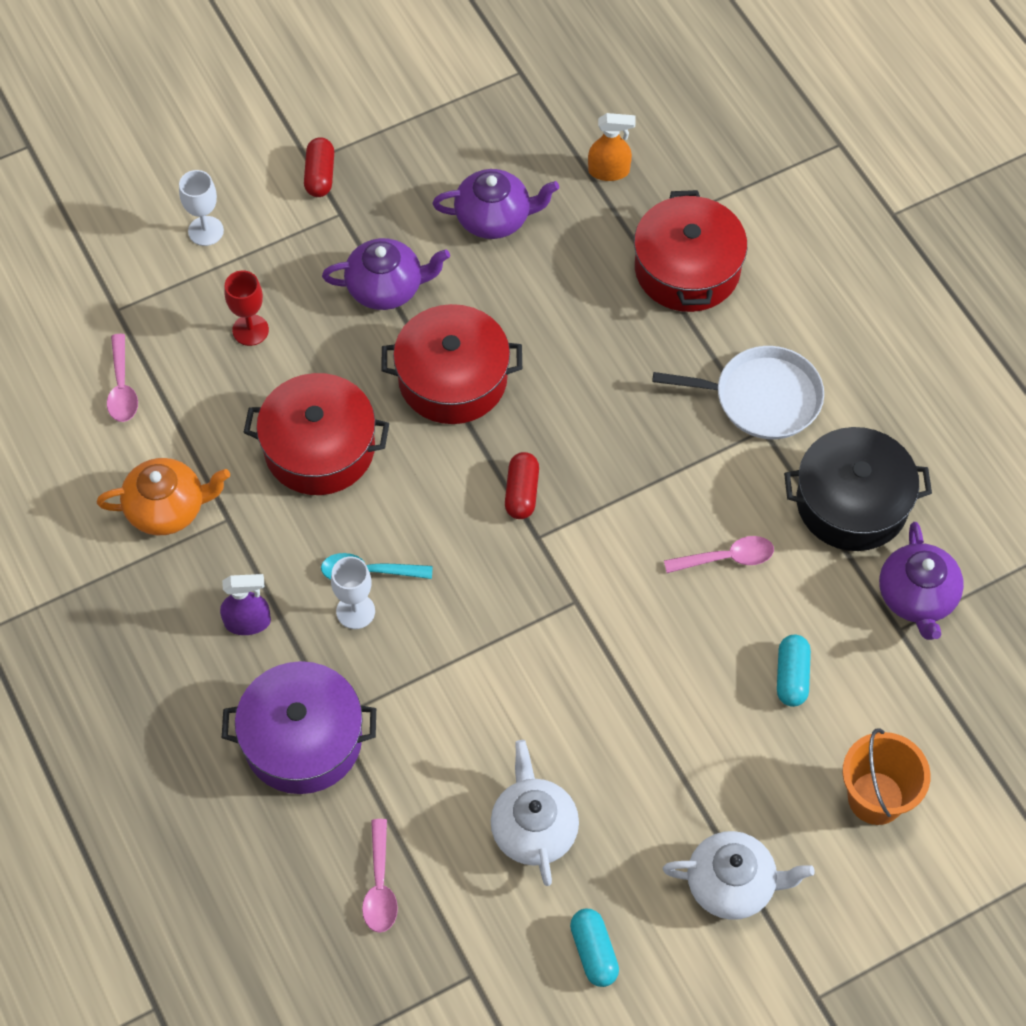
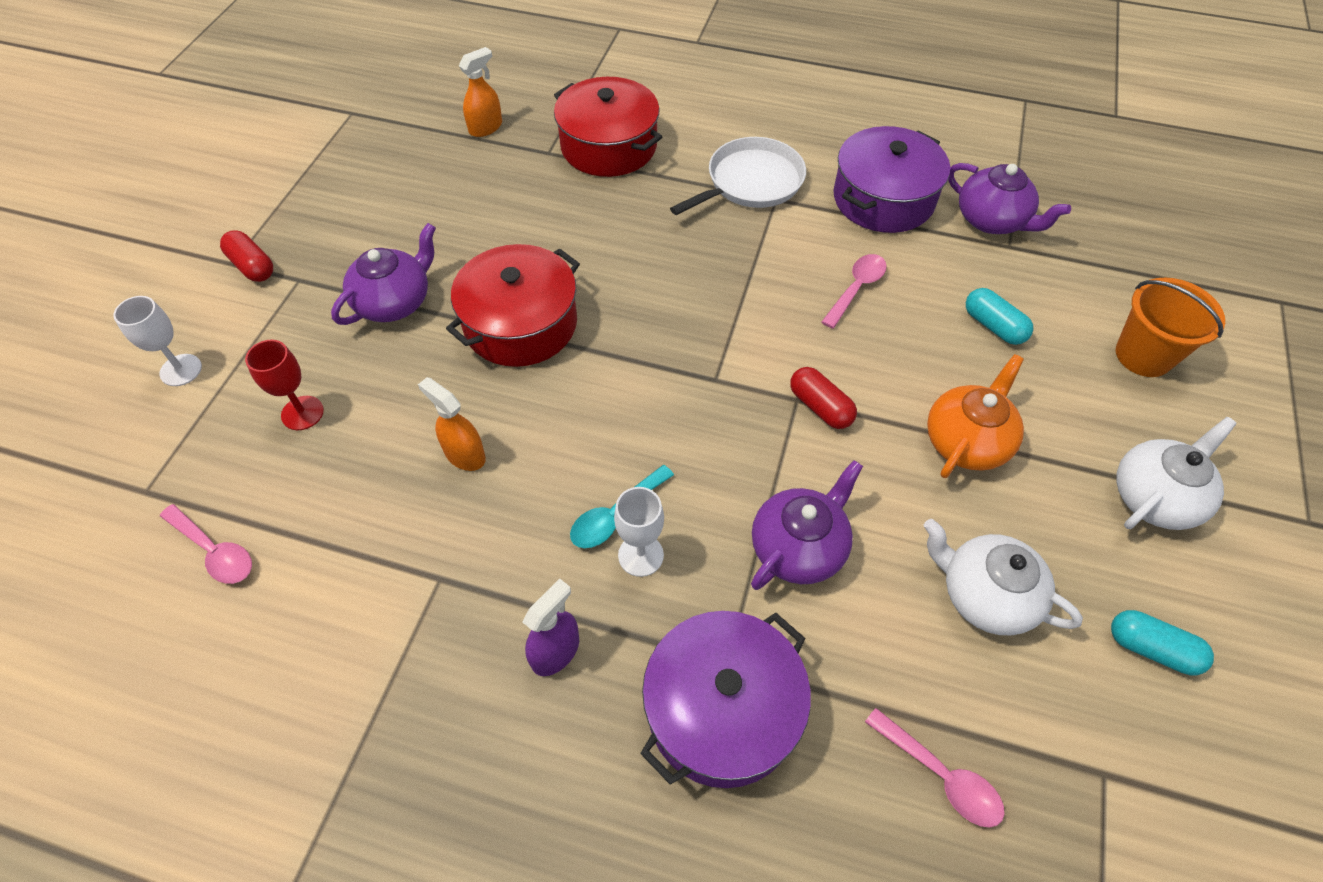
camera: 45 degrees left, 5 degrees down
orange teapot [97,458,230,535] -> orange teapot moved to [927,354,1024,478]
red pot [243,373,389,495] -> orange spray bottle [418,377,486,471]
purple teapot [433,169,559,239] -> purple teapot moved to [751,460,863,590]
red capsule [505,452,539,519] -> red capsule moved to [790,367,857,429]
black pot [784,427,932,551] -> purple pot [833,126,950,233]

